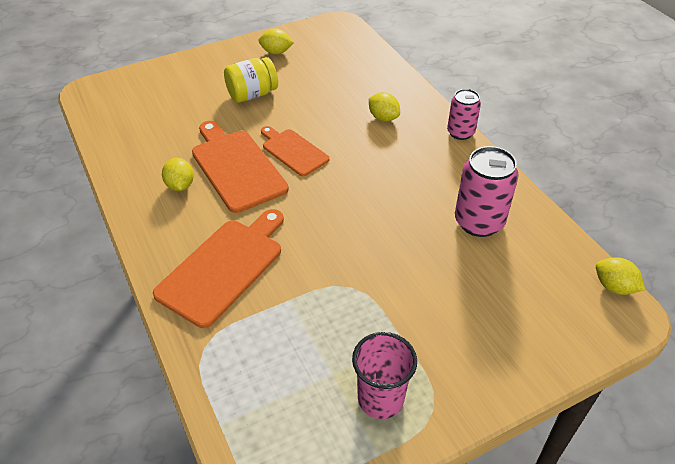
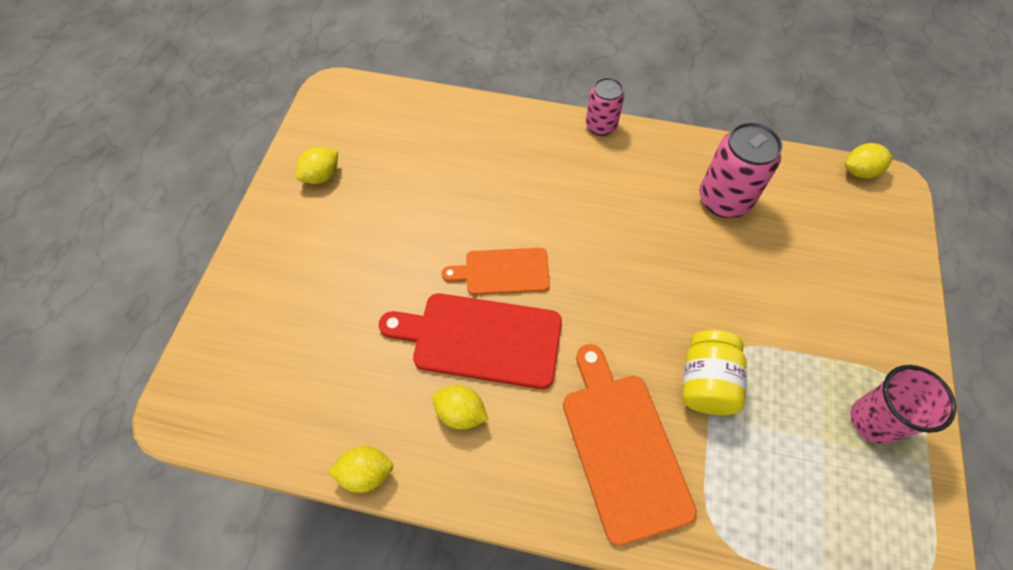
camera: 50 degrees left, 15 degrees up
orange cutting board [192,121,289,213] -> red cutting board [379,293,562,389]
yellow jar [224,57,278,103] -> yellow jar moved to [682,330,747,415]
yellow lemon [369,92,400,121] -> yellow lemon moved to [328,446,393,493]

